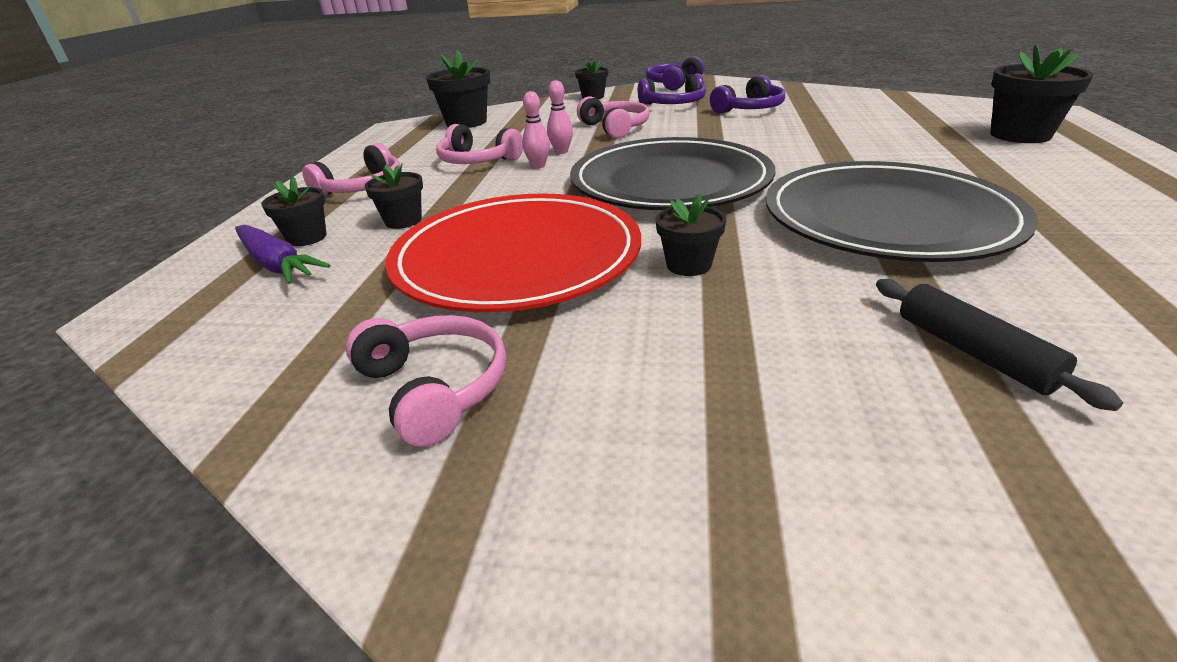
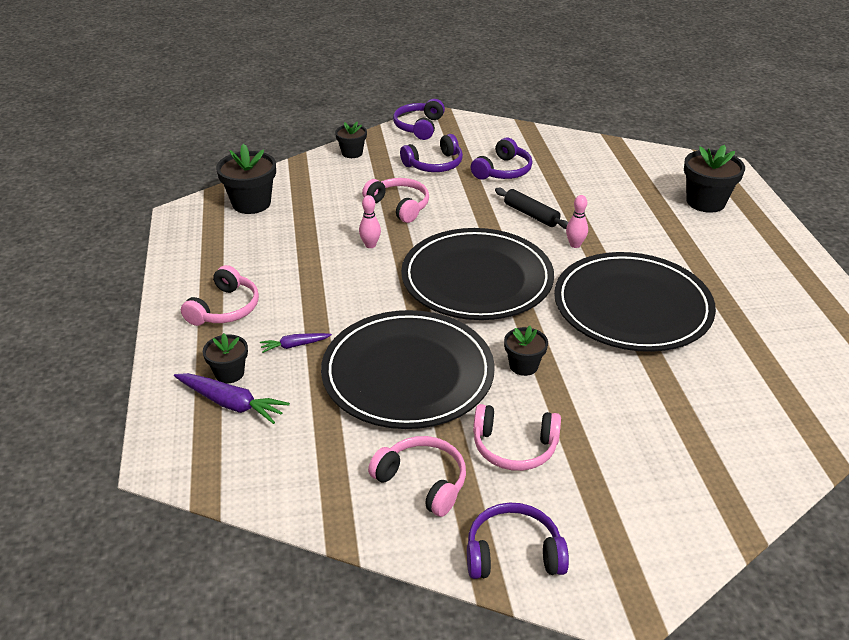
camera: 20 degrees left, 5 degrees up
black flower pot [365,164,423,229] -> purple carrot [260,333,332,353]
red plate [385,193,641,312] -> black plate [321,310,495,429]
pink headphones [436,124,523,164] -> pink headphones moved to [473,404,561,471]
pink bowling pin [522,91,550,168] -> pink bowling pin moved to [566,195,588,248]
black rolling pin [876,279,1123,411] -> black rolling pin moved to [495,188,568,229]
none -> purple headphones [467,502,569,579]

